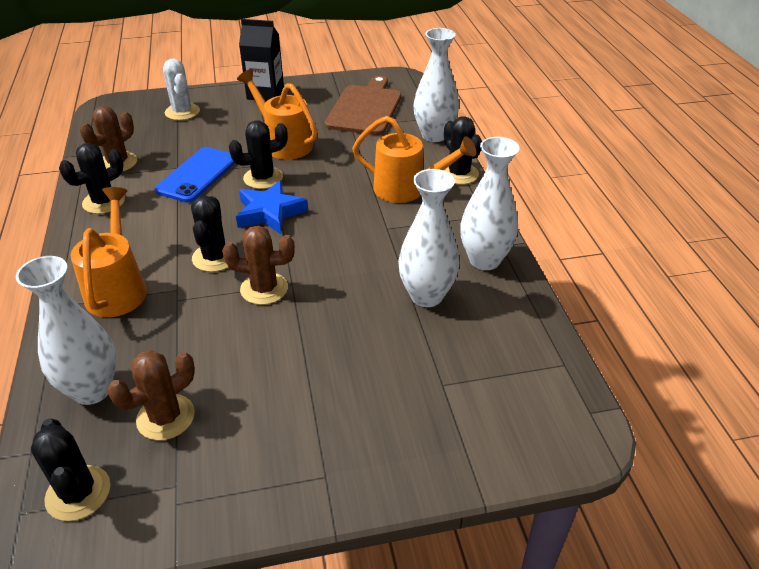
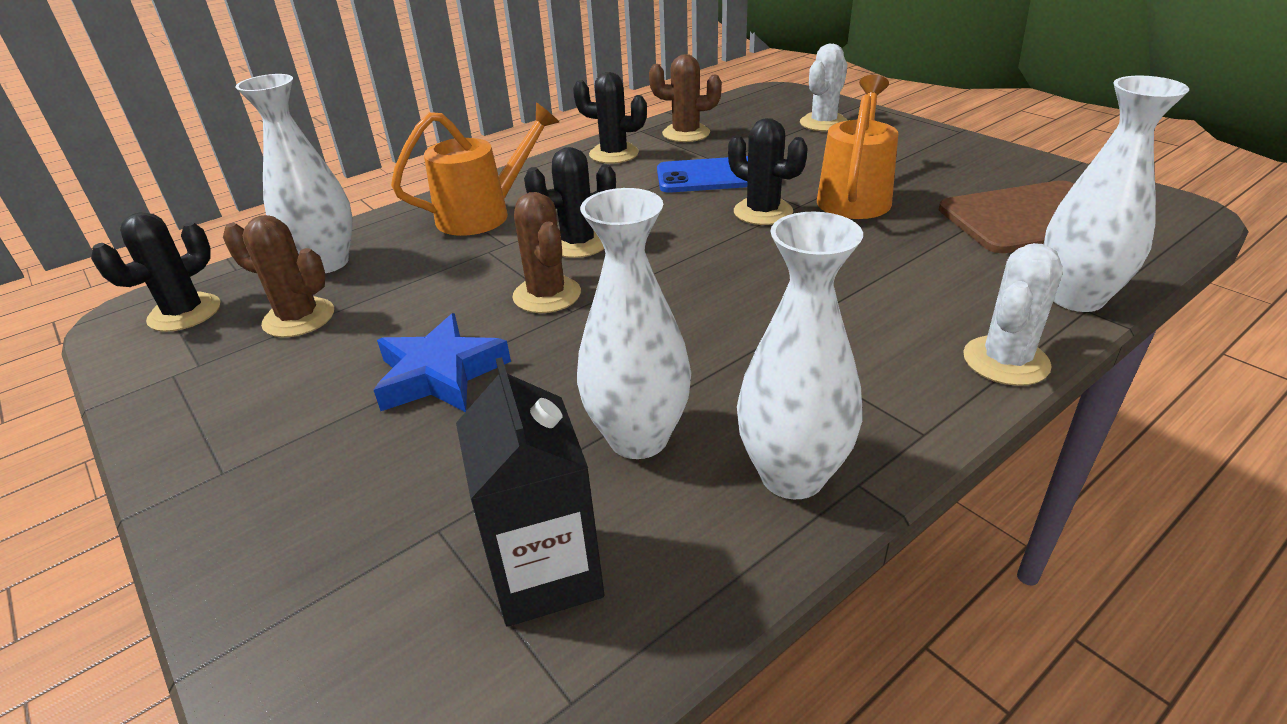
camera: 65 degrees right, 5 degrees down
blue star [236,180,308,234] -> blue star moved to [374,313,511,412]
black carton [239,19,284,101] -> black carton moved to [456,357,604,627]
orange watering can [352,116,476,203] -> none
black cactus [444,116,482,185] -> white cactus [963,243,1063,386]

